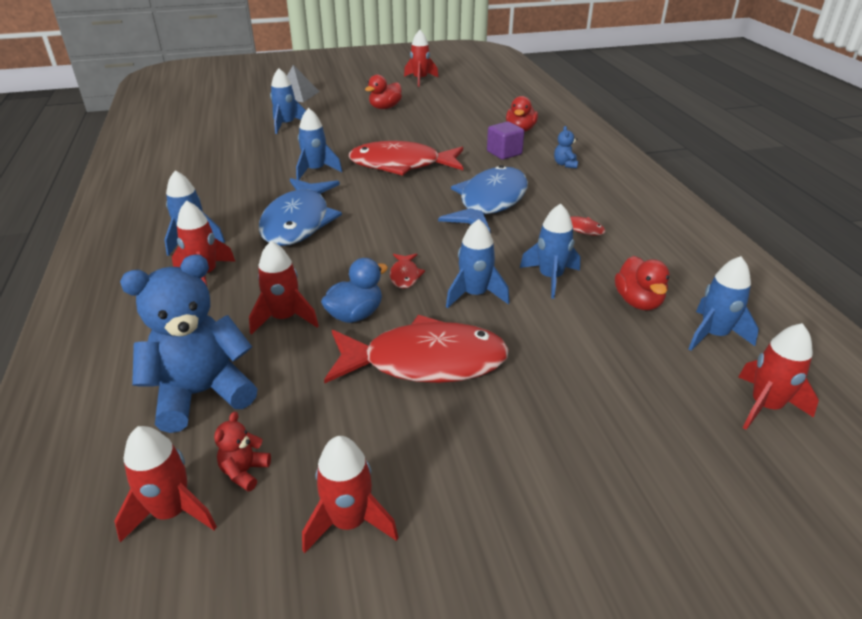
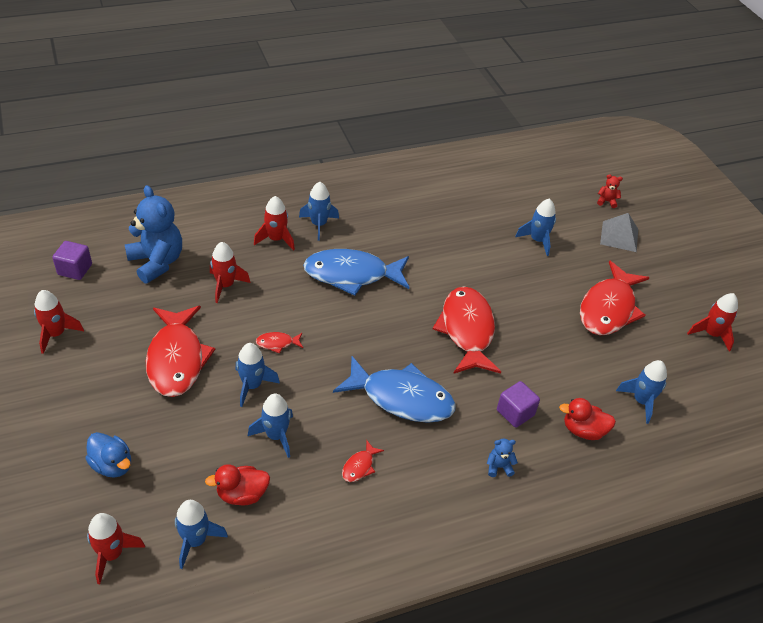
camera: 80 degrees right, 10 degrees up
red rocket [114,426,217,543] -> purple cube [52,241,92,280]
red teddy bear [214,411,271,492] -> red teddy bear moved to [597,174,623,208]
blue rocket [296,108,342,180] -> blue rocket moved to [616,360,667,424]
blue duck [321,258,388,323] -> blue duck moved to [85,432,131,478]
red duck [365,75,402,109] -> red fish [580,260,650,336]

